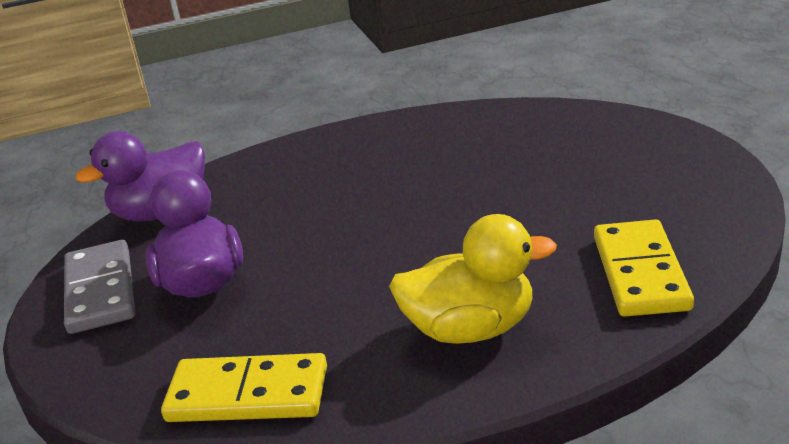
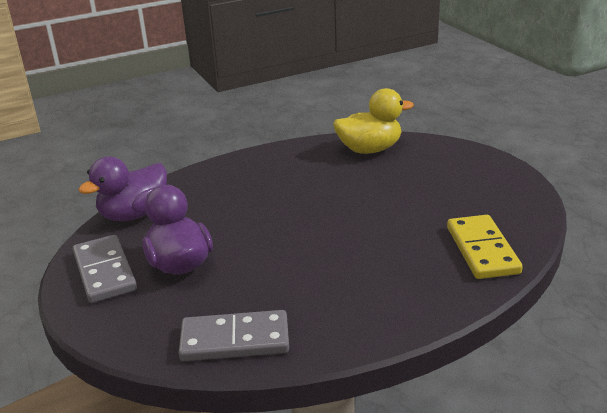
camera: 10 degrees left, 0 degrees up
yellow domino [161,353,327,422] -> grey domino [179,310,289,361]
yellow duck [389,214,557,344] -> yellow duck moved to [333,88,414,154]

